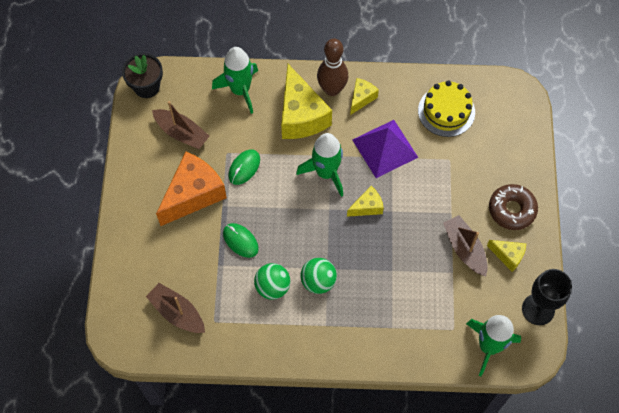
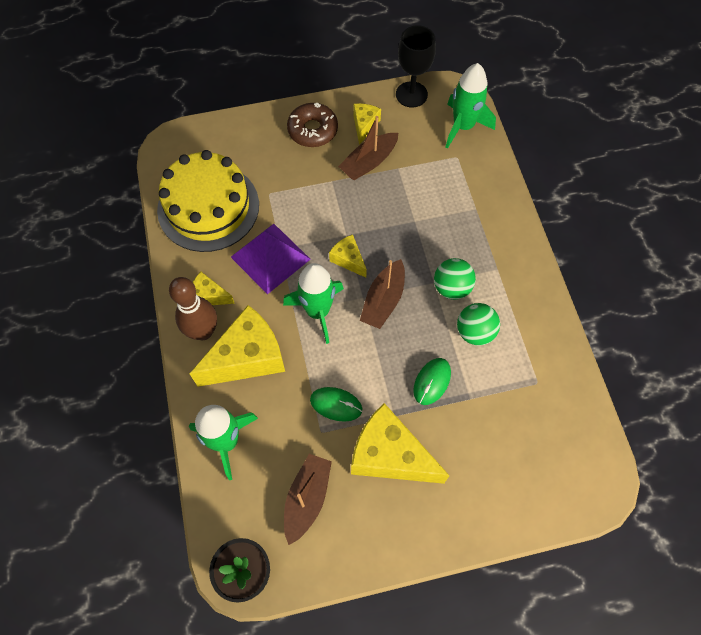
camera: 105 degrees left, 0 degrees up
brown boat [146,283,205,333] -> brown boat moved to [360,259,405,329]
orange cheese [156,152,227,226] -> yellow cheese [351,403,450,484]
yellow cake [418,80,475,137] -> yellow cake [157,150,259,252], size x1.54

